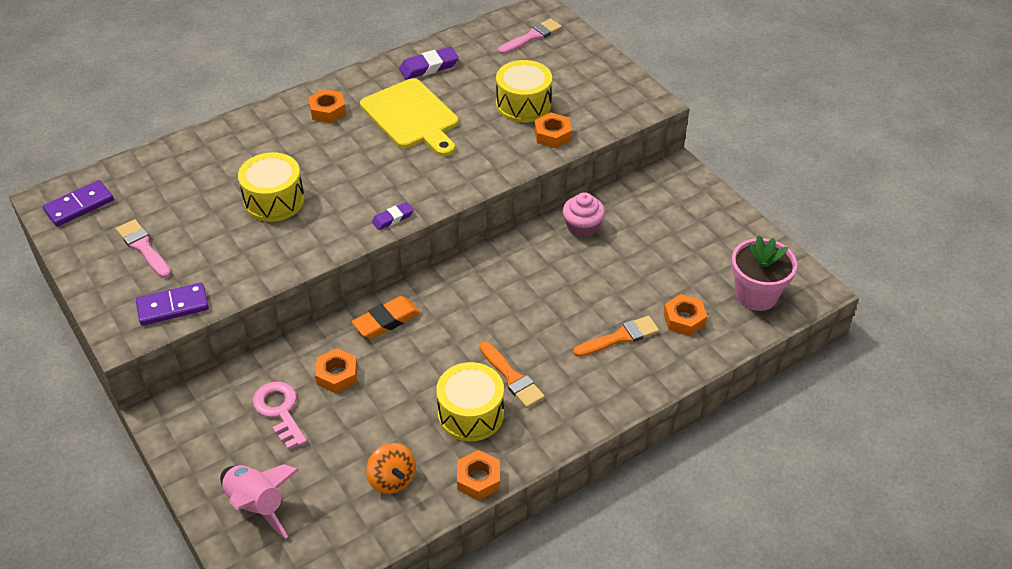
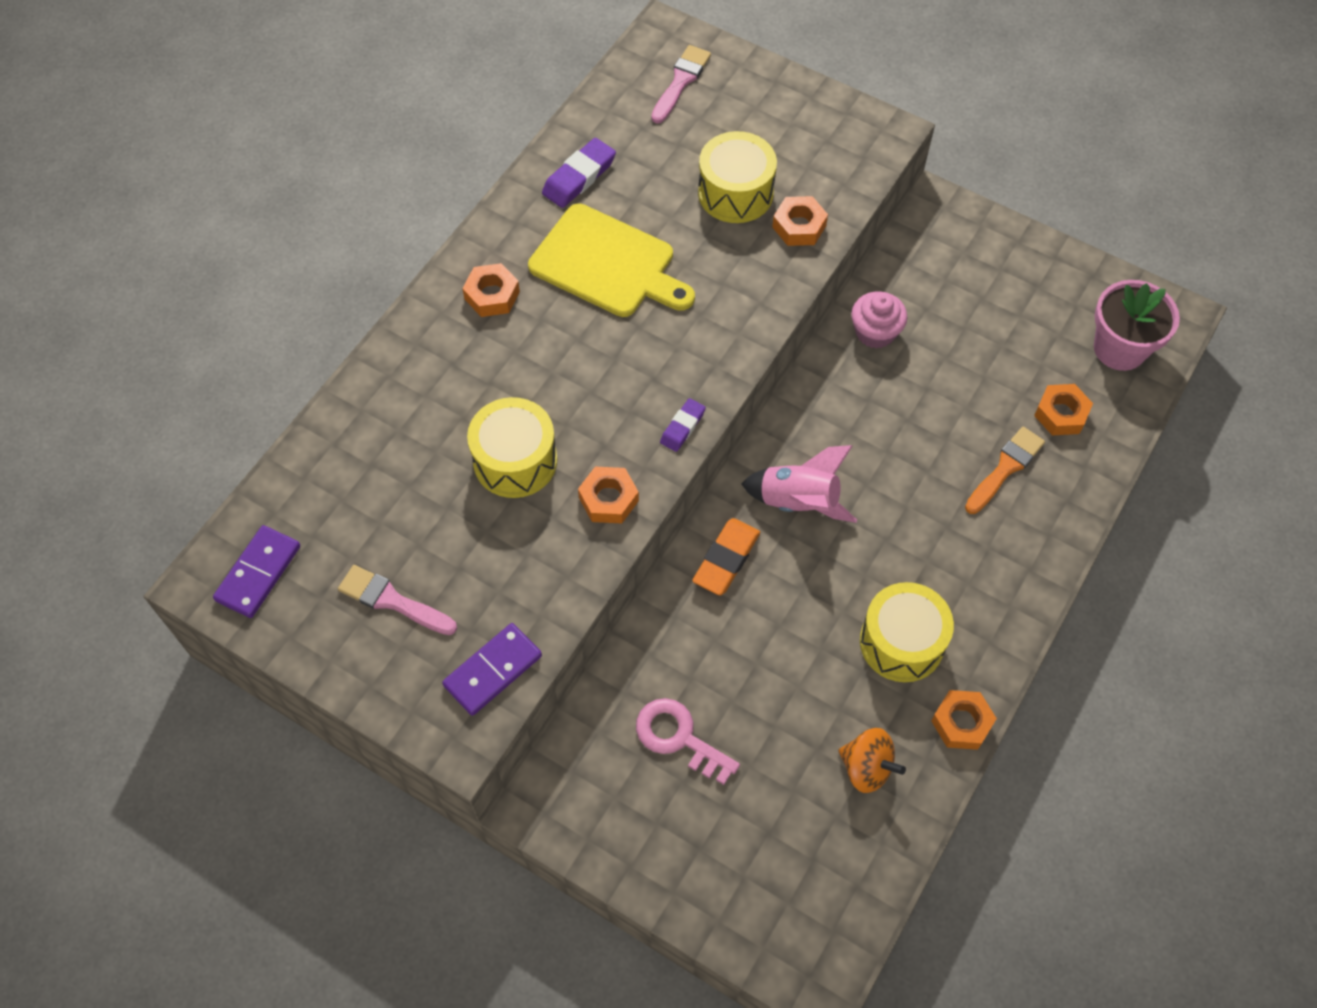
camera: 25 degrees left, 15 degrees up
pink rocket [220,464,299,539] -> pink rocket moved to [741,445,857,523]
orange nut [315,348,358,393] -> orange nut moved to [578,467,639,523]
orange brush [479,341,545,408] -> none

